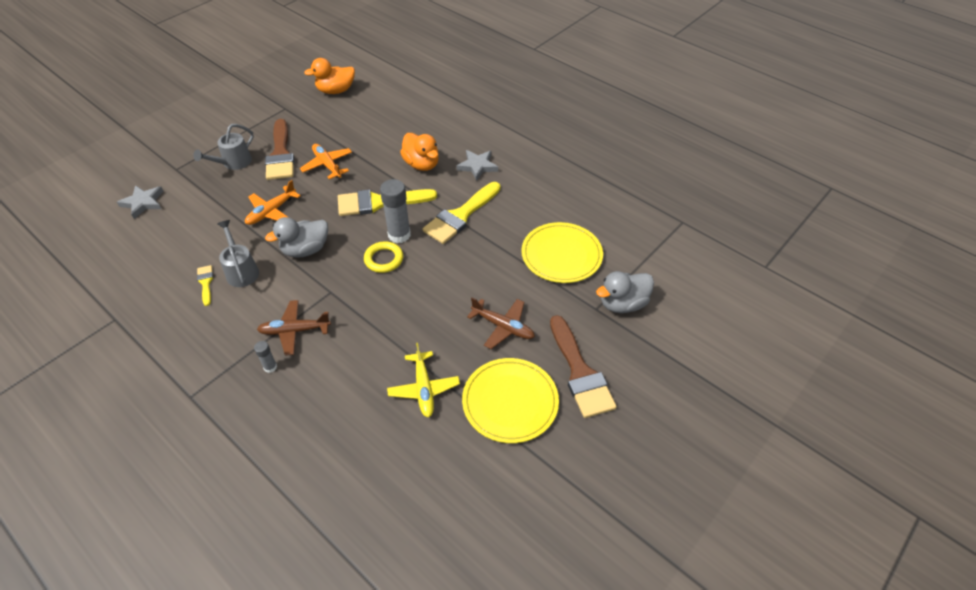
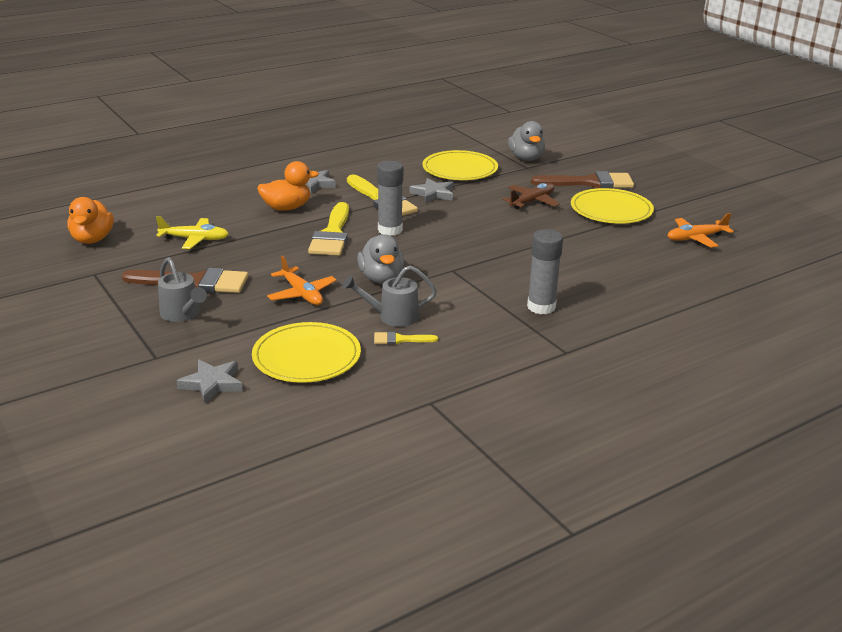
camera: 75 degrees left, 20 degrees down
grey glue stick [254,341,277,373] -> grey glue stick [527,229,563,314], size x2.02
brown plane [257,300,331,356] -> none
orange plane [300,144,352,179] -> orange plane moved to [667,213,734,248]
yellow ring [364,241,403,273] -> none
yellow plane [387,343,460,418] -> yellow plane moved to [156,216,229,249]
none -> yellow plate [252,322,361,383]
none -> grey star [409,178,453,203]

